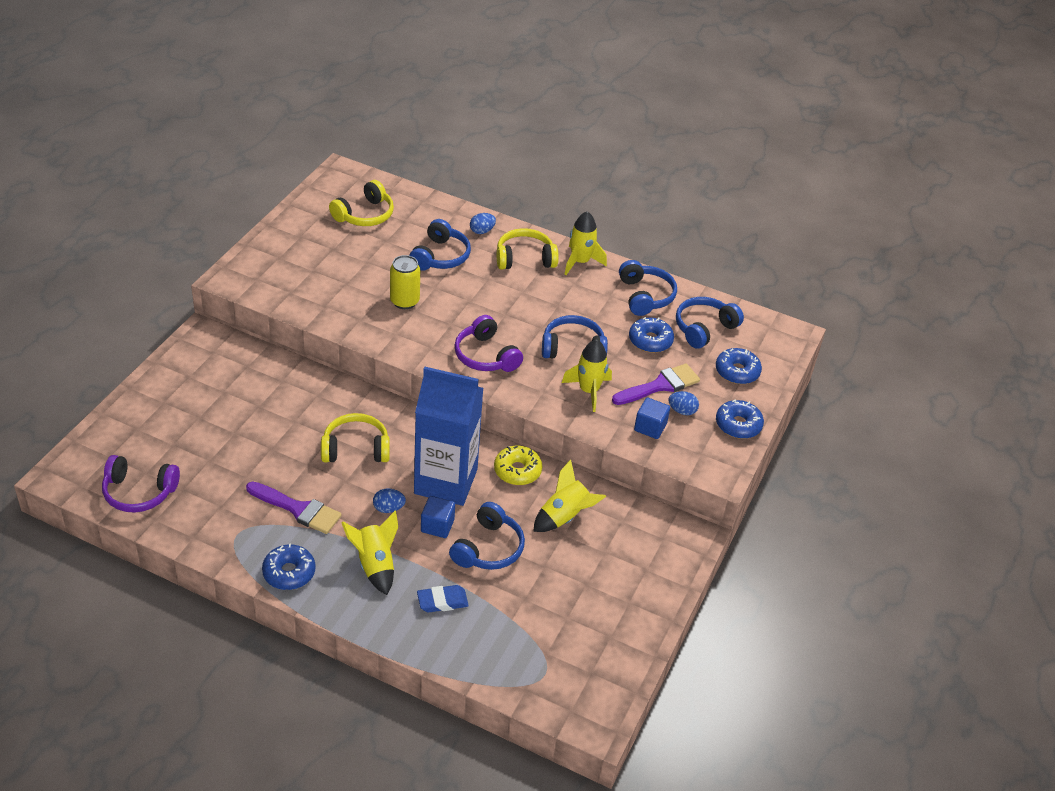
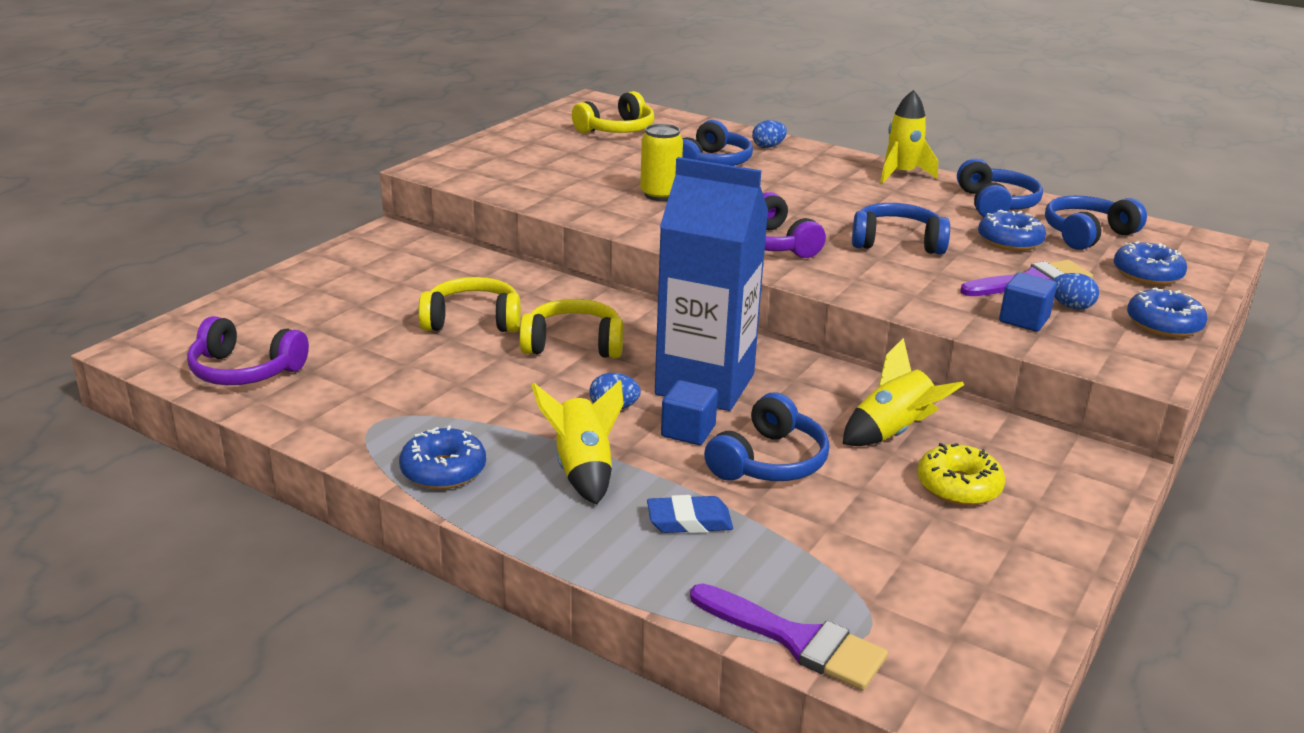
camera: 10 degrees right, 15 degrees down
purple brush [246,482,342,534] -> purple brush moved to [690,583,888,690]
yellow donut [494,446,542,485] -> yellow donut moved to [917,443,1005,506]
yellow headphones [497,228,559,269] -> yellow headphones moved to [418,277,521,332]
yellow rocket [562,339,612,412] -> none

